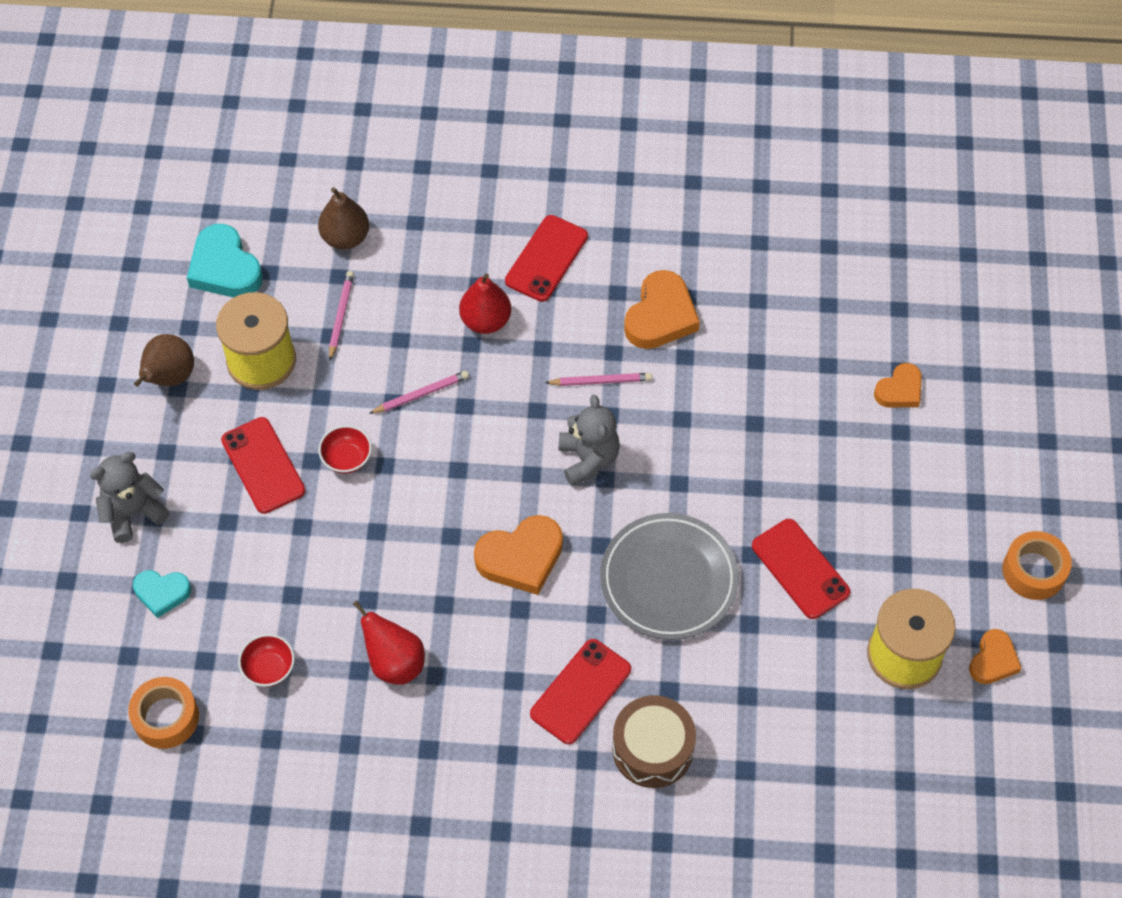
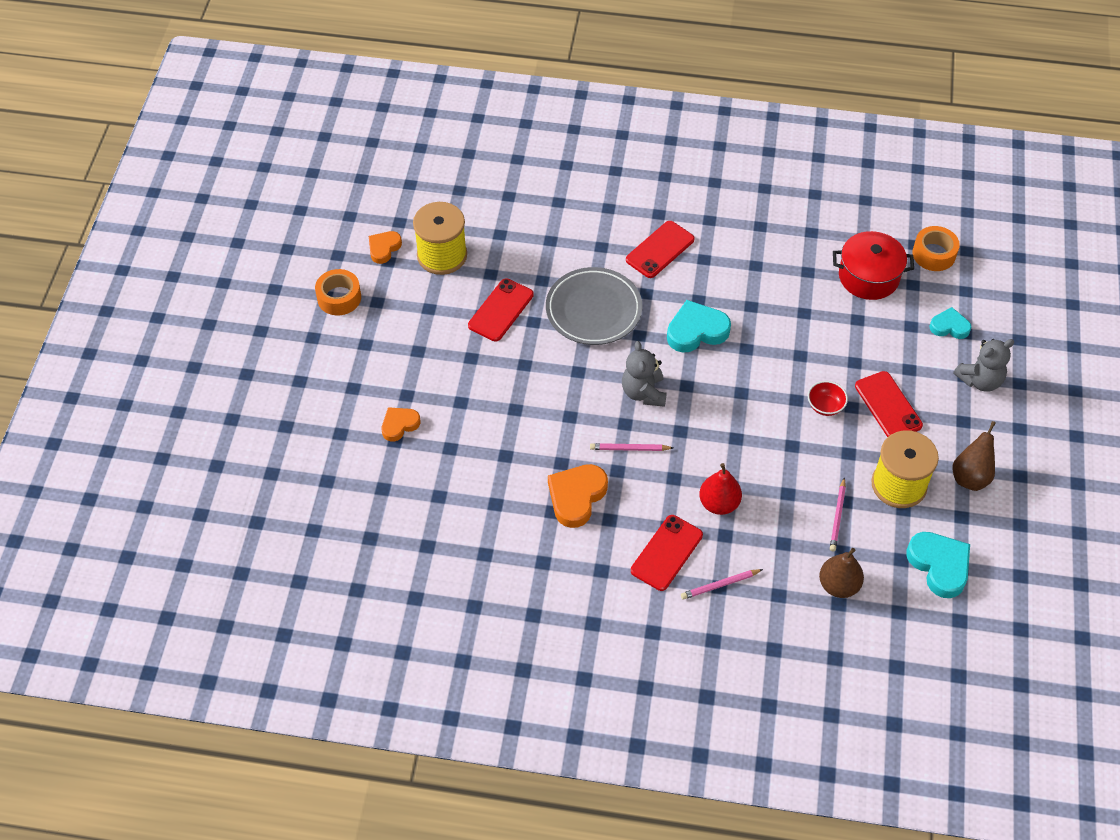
camera: 175 degrees left, 5 degrees down
red bowl [238,634,295,687] -> red pot [833,231,914,300]
red pear [353,601,425,685] -> none
pink pencil [369,371,469,414] -> pink pencil moved to [681,569,763,600]
orange heart [474,515,563,595] -> turquoise heart [667,300,731,353]
brown drum [612,695,696,788] -> none
red phone [752,519,850,619] -> red phone turned 60 degrees clockwise [468,278,534,341]

